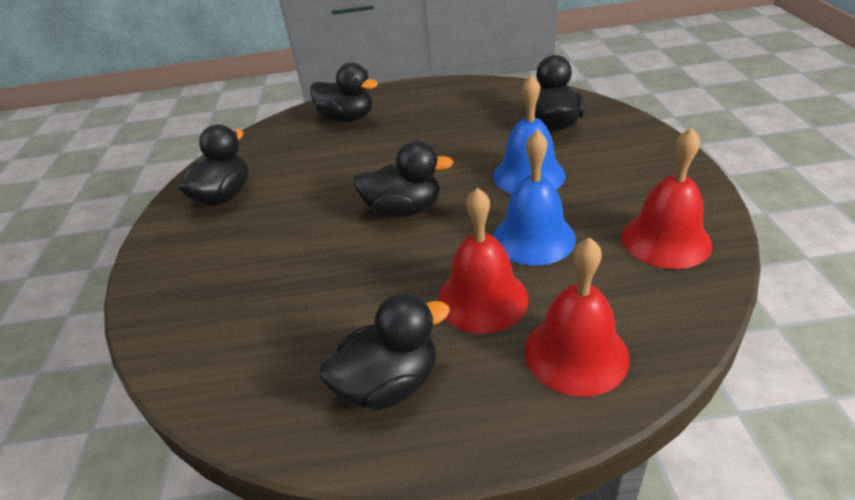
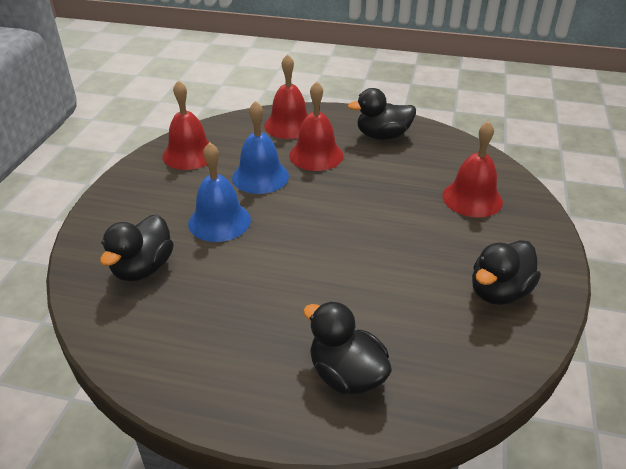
camera: 165 degrees left, 0 degrees up
black duck [353,141,454,217] -> none
none -> red bell [442,121,503,217]

